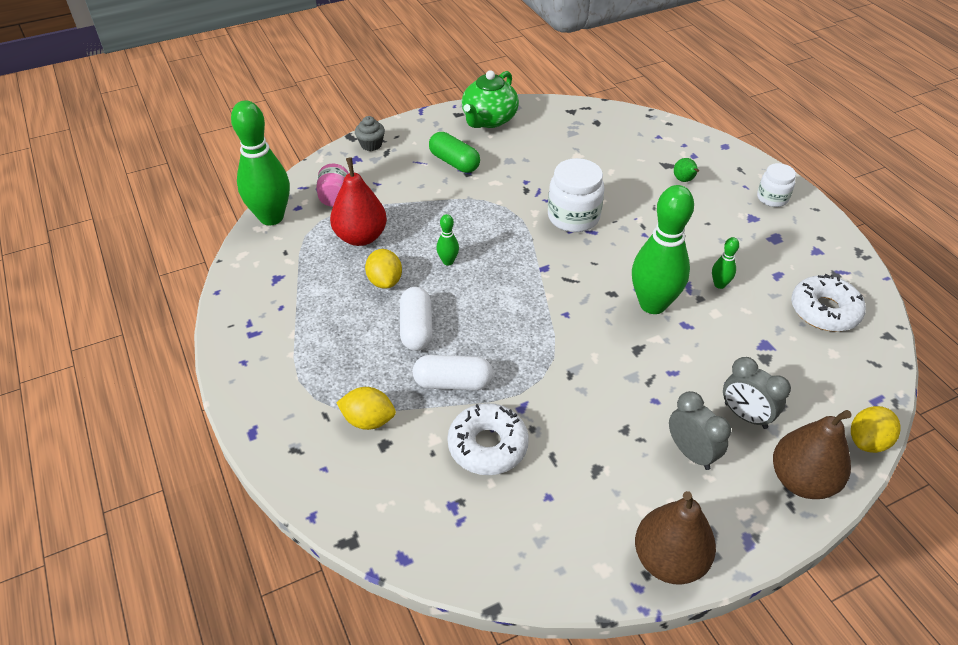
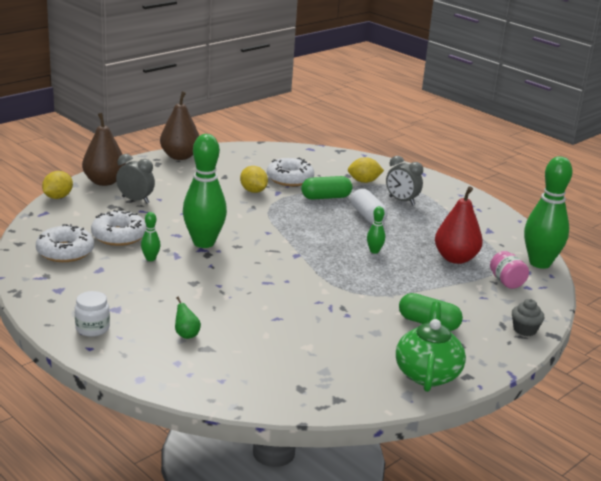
camera: 160 degrees right, 20 degrees down
yellow lemon [365,249,402,289] -> yellow lemon moved to [240,166,268,193]
white capsule [413,355,493,390] -> green capsule [301,176,352,200]
white jar [548,158,604,232] -> none
grey clock [669,391,731,470] -> grey clock moved to [386,156,423,205]
none -> white donut [91,210,146,246]

